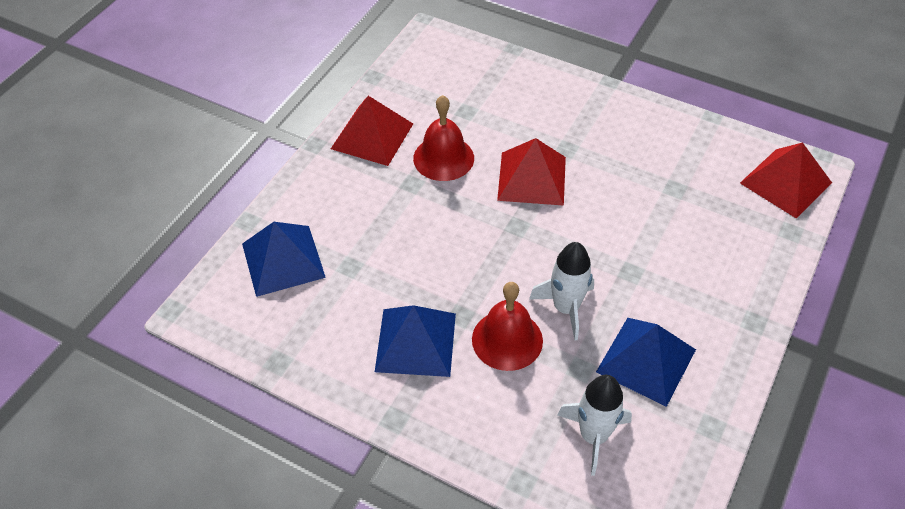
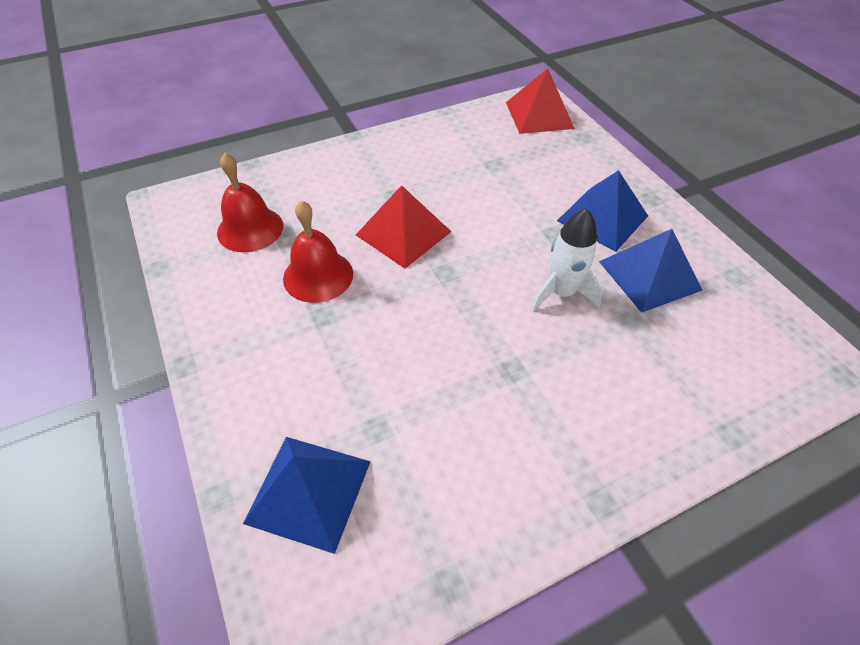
camera: 55 degrees left, 0 degrees up
red pyramid [331,96,413,166] -> none
blue pyramid [375,305,456,377] -> blue pyramid moved to [557,170,648,252]
red bell [472,282,543,371] -> red bell moved to [217,153,283,252]
white rocket [557,375,632,476] -> none

